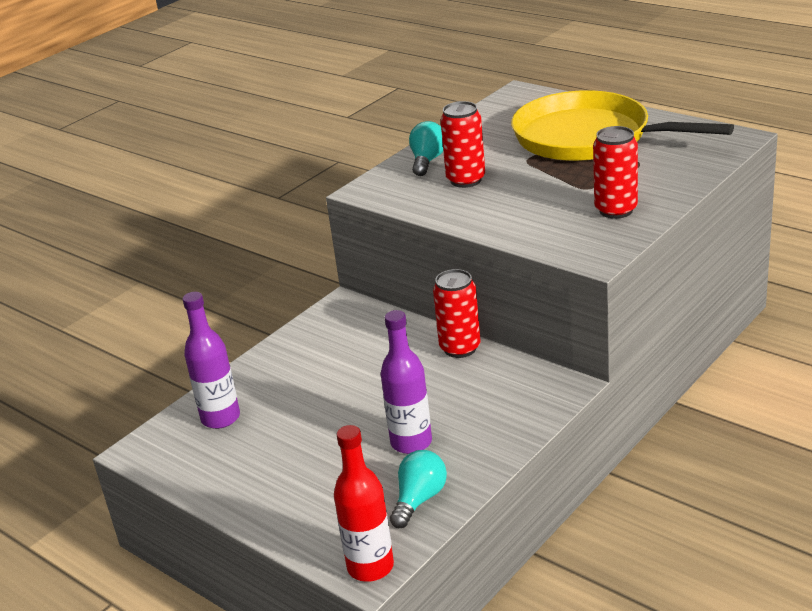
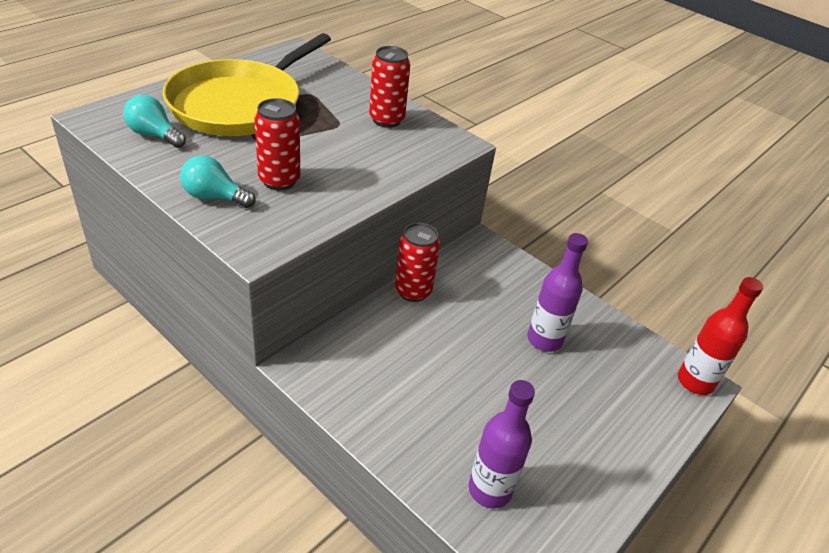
camera: 95 degrees left, 10 degrees up
turquoise light bulb [390,450,447,528] -> turquoise light bulb moved to [123,95,186,148]

